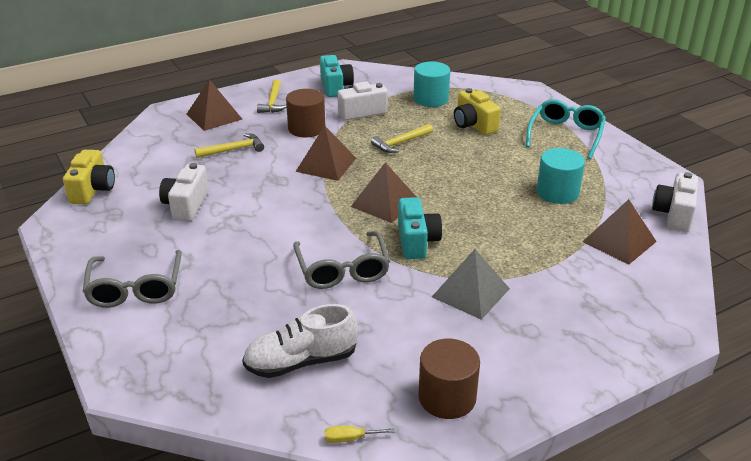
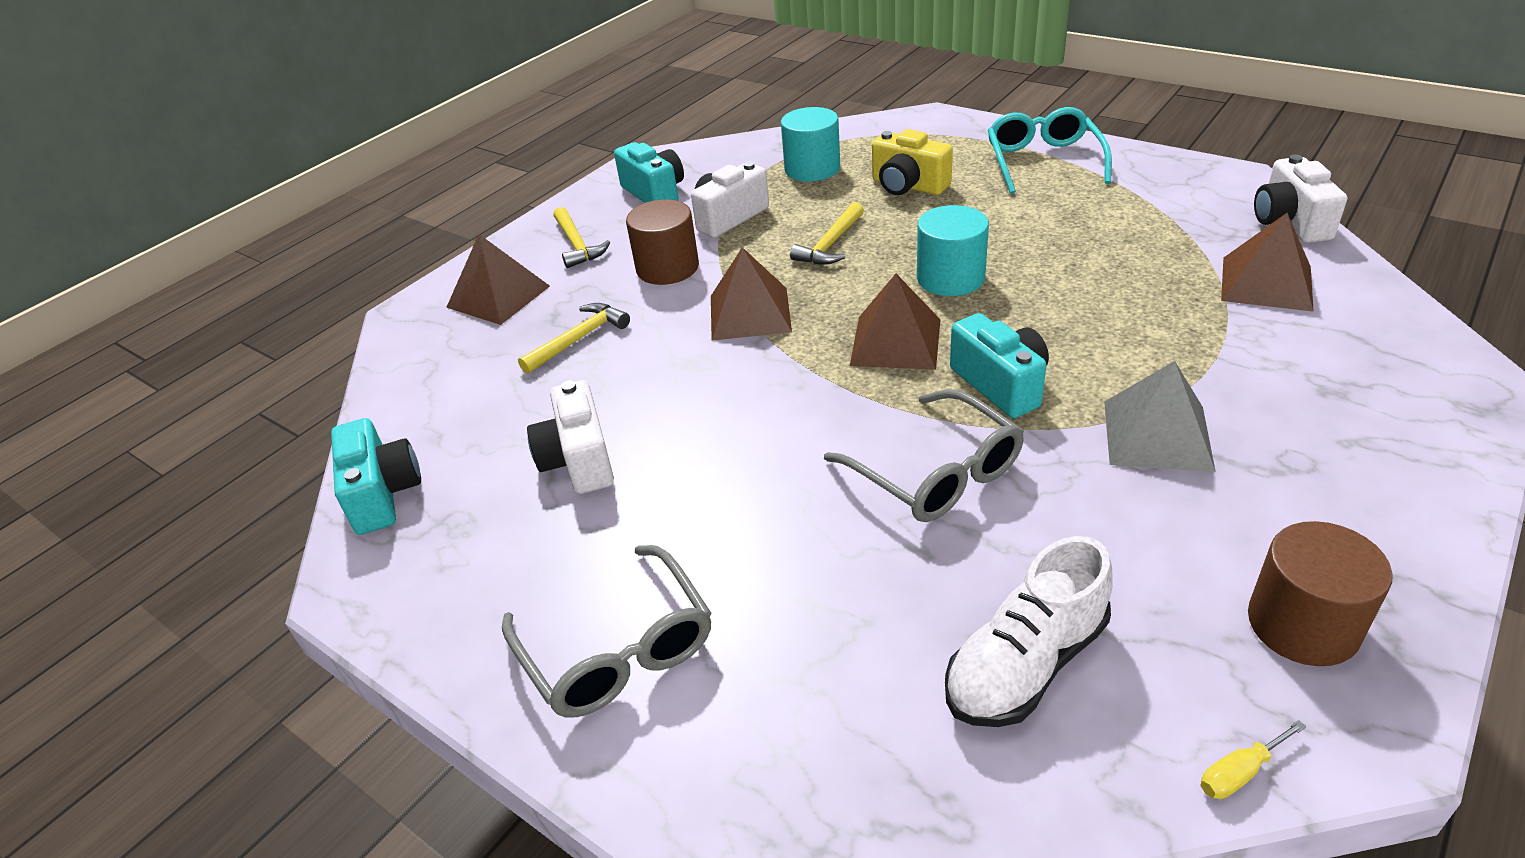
camera: 20 degrees left, 5 degrees up
yellow camera [63,150,115,204] -> turquoise camera [331,418,421,535]
turquoise cylinder [537,148,585,204] -> turquoise cylinder moved to [917,205,989,296]

